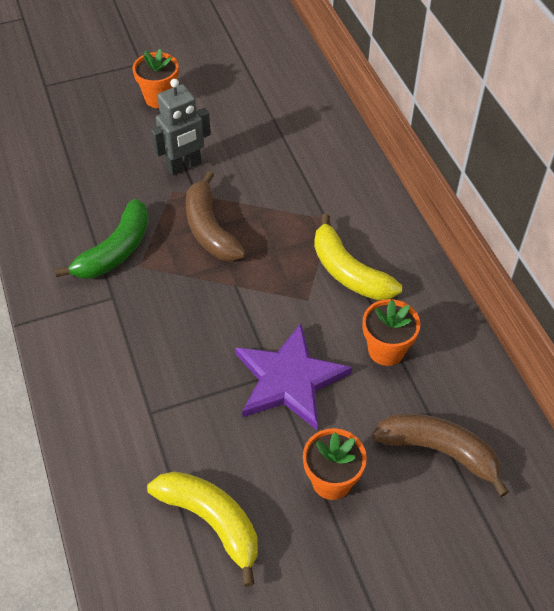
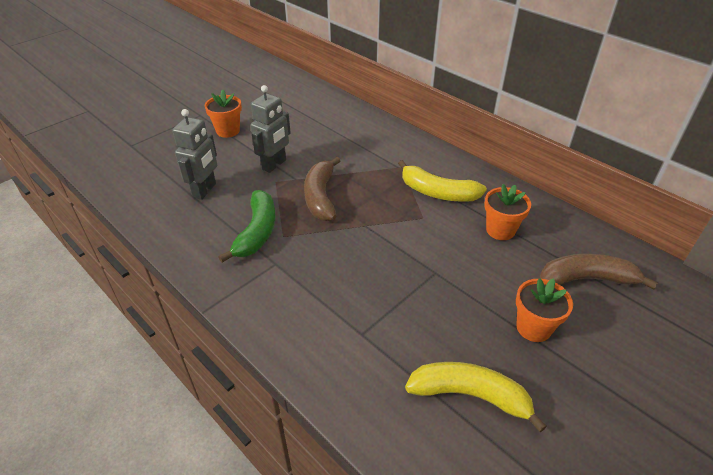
camera: 25 degrees left, 10 degrees down
brown banana [186,171,246,261] -> brown banana turned 45 degrees clockwise [304,157,340,221]
purple star [235,323,352,430] -> none
none -> grey robot [172,109,217,200]

